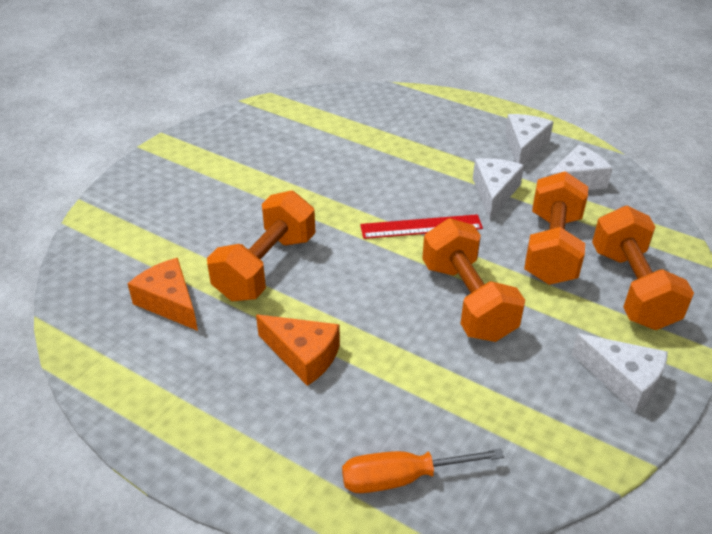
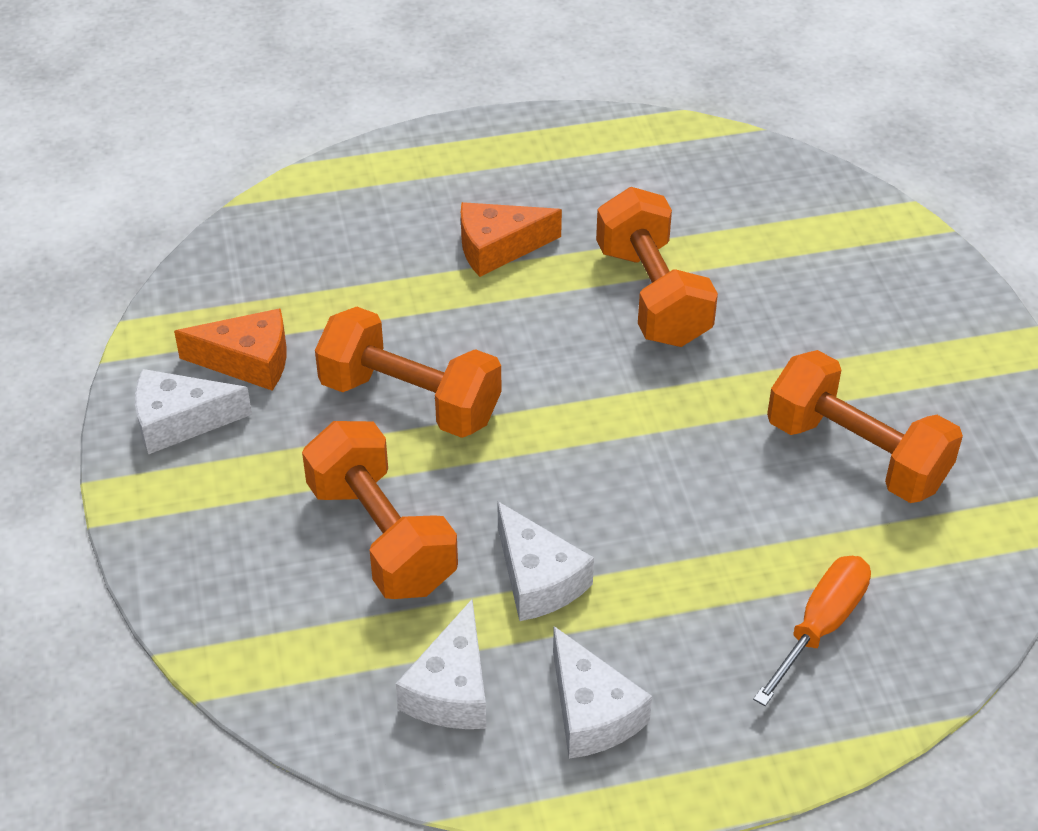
camera: 135 degrees right, 5 degrees up
orange cheese [127,258,198,331] -> orange cheese moved to [174,308,287,391]
orange screwdriver [342,448,504,493] -> orange screwdriver moved to [753,556,871,706]
red ruler [360,214,483,239] -> none
orange dumbbell [592,206,694,330] -> orange dumbbell moved to [767,350,963,503]

